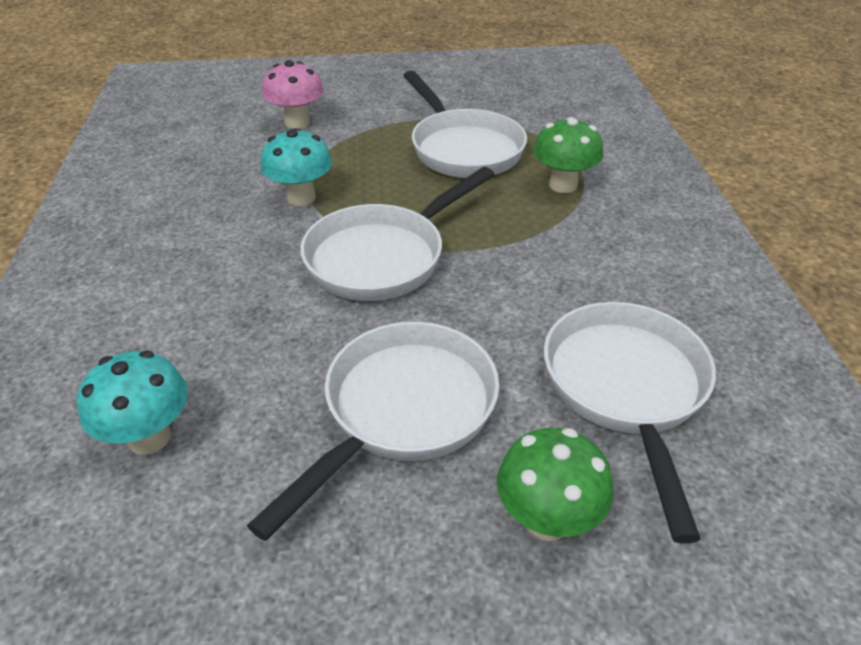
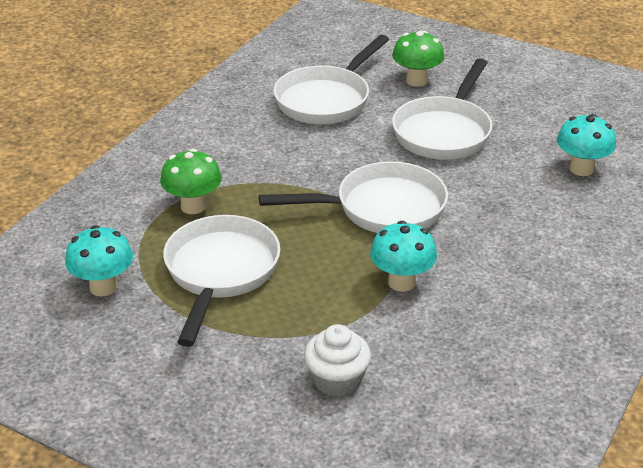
camera: 145 degrees left, 5 degrees down
white pan [247,322,499,541] -> white pan turned 45 degrees counterclockwise [392,59,492,160]
pink mushroom [262,60,324,129] -> white cupcake [304,324,371,397]
none -> turquoise mushroom [65,225,133,296]

